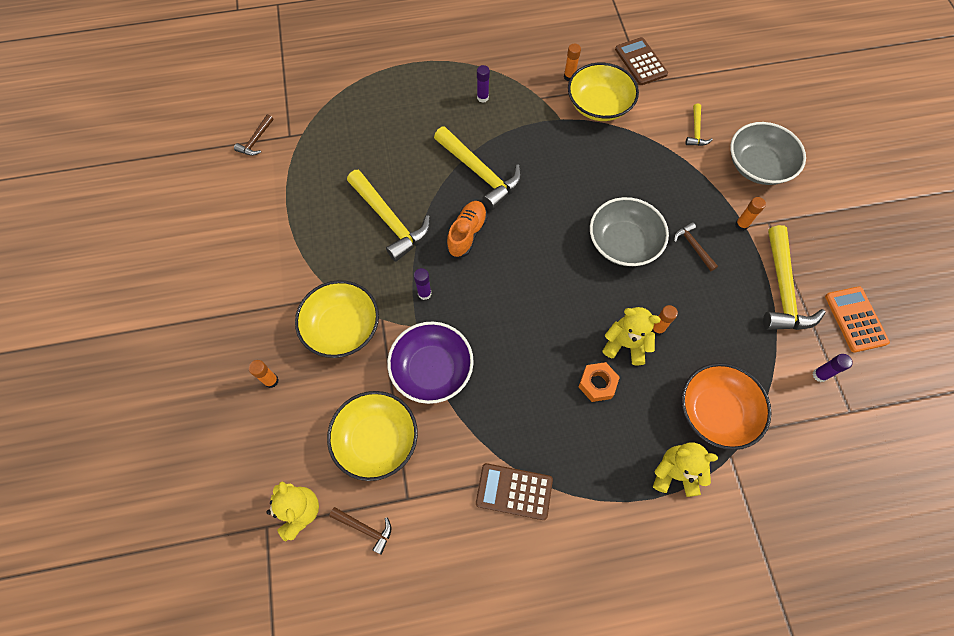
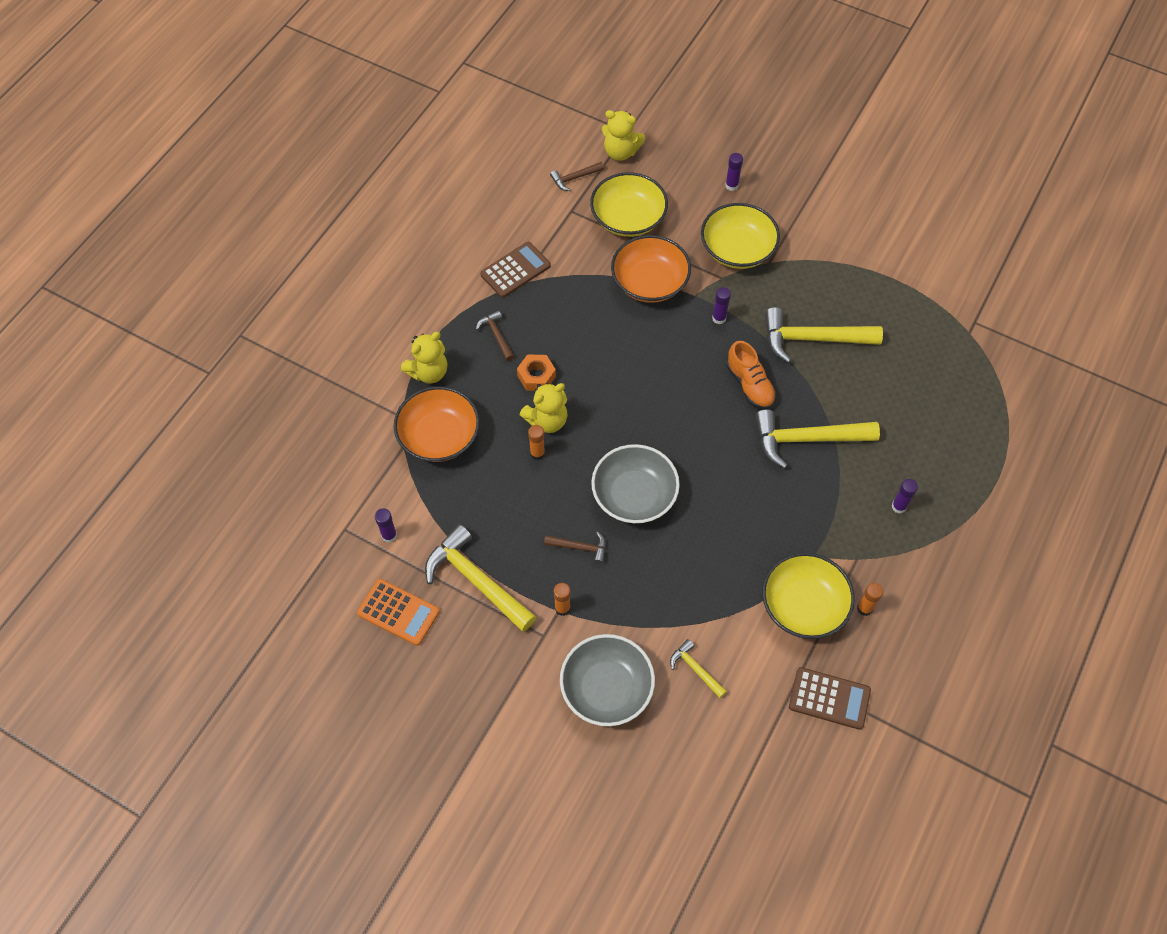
camera: 130 degrees right, 5 degrees down
brown hammer [234,114,274,156] -> brown hammer moved to [476,310,514,361]
orange glue stick [249,360,279,388] -> purple glue stick [725,153,743,191]
purple bowl [387,322,474,404] -> orange bowl [611,235,691,303]

